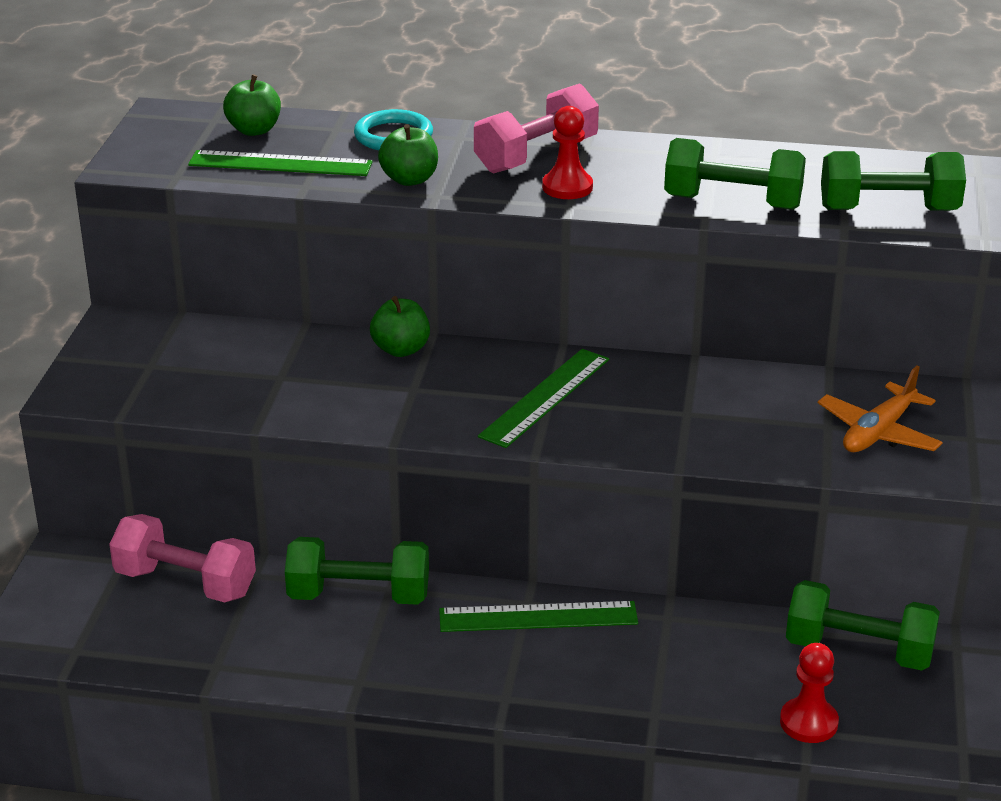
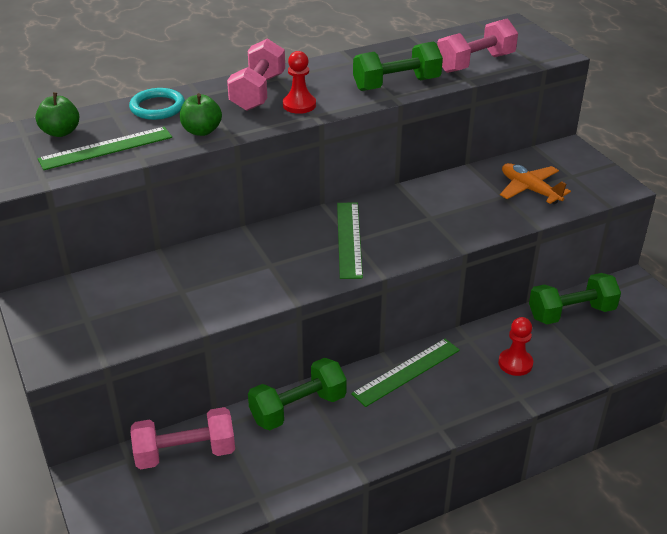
camera: 35 degrees left, 5 degrees up
green apple [370,296,430,357] -> none
red pawn [780,643,839,743] -> red pawn moved to [498,317,533,376]
orange plane [818,366,943,452] -> orange plane turned 135 degrees clockwise [500,163,571,204]
green dumbbell [821,151,966,211] -> pink dumbbell [437,19,518,73]

